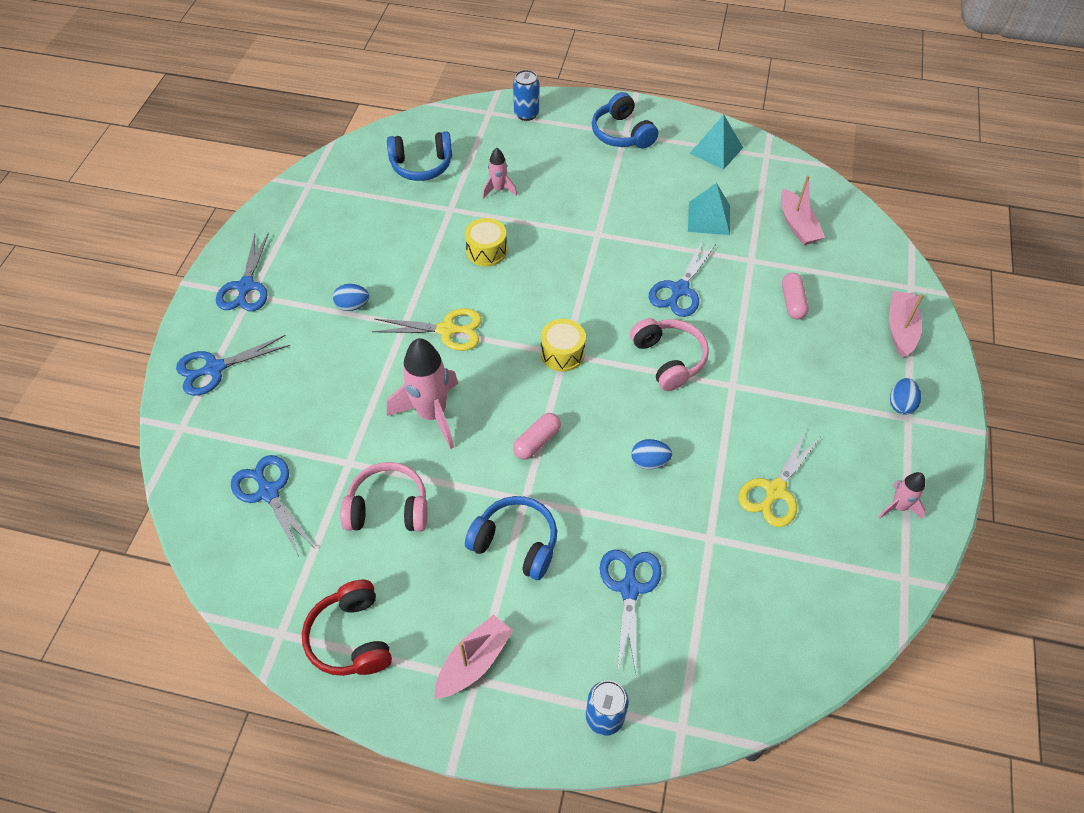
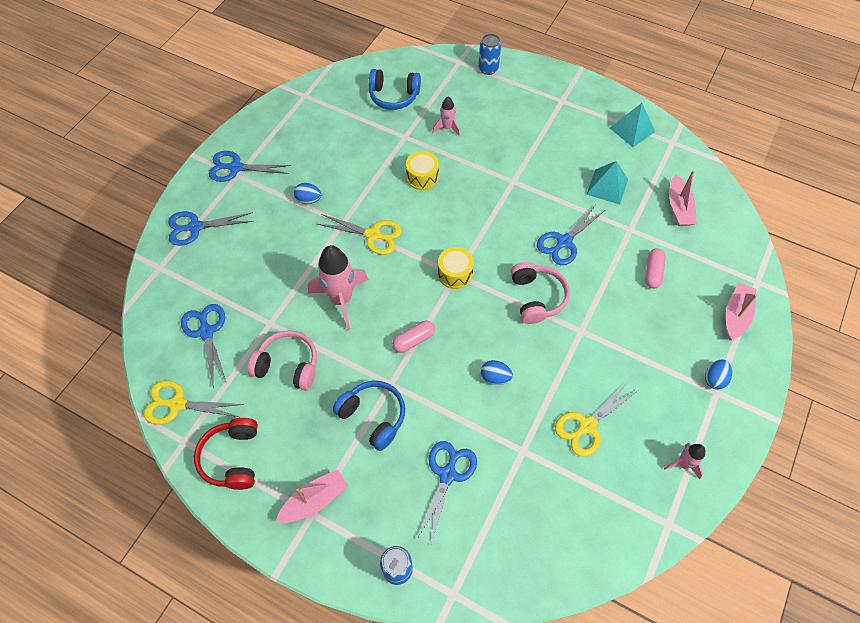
camera: 15 degrees right, 5 degrees up
blue scissors [216,232,269,311] -> blue scissors turned 75 degrees clockwise [209,151,291,182]
blue headphones [592,92,658,149] -> none
none -> yellow scissors [144,380,244,424]

